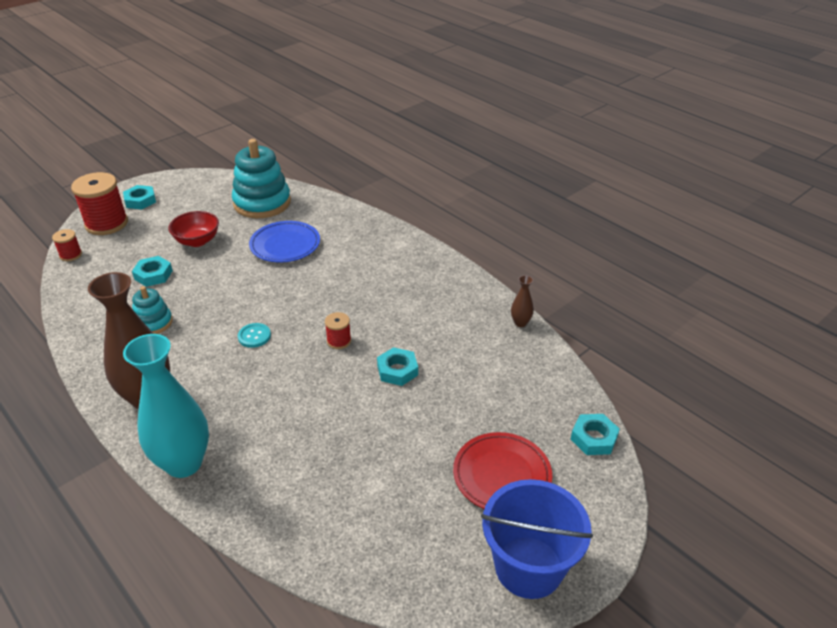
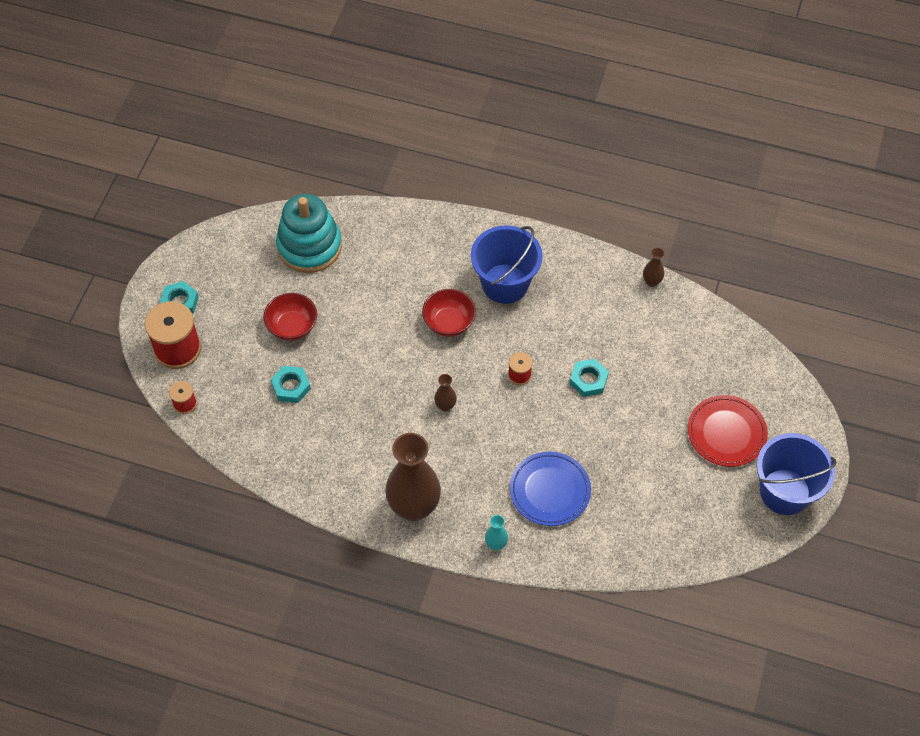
camera: 30 degrees left, 20 degrees up
turquoise vase [123,334,209,478] -> turquoise vase [485,515,508,550], size x0.42
turquoise stacking toy [132,286,173,334] -> none
turquoise button [238,323,271,348] -> brown vase [434,374,457,412]
blue plate [249,221,320,262] -> blue plate moved to [510,452,591,526]
turquoise nut [571,414,620,455] -> none
none -> red bowl [422,289,476,337]
none -> blue bucket [471,225,543,304]

